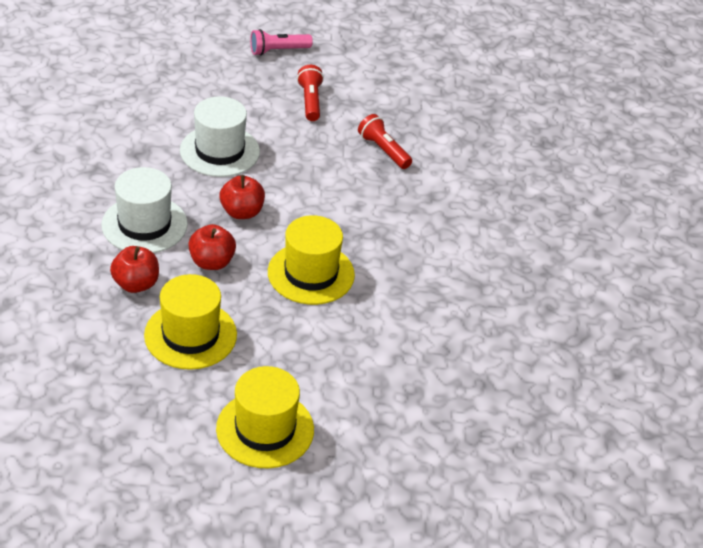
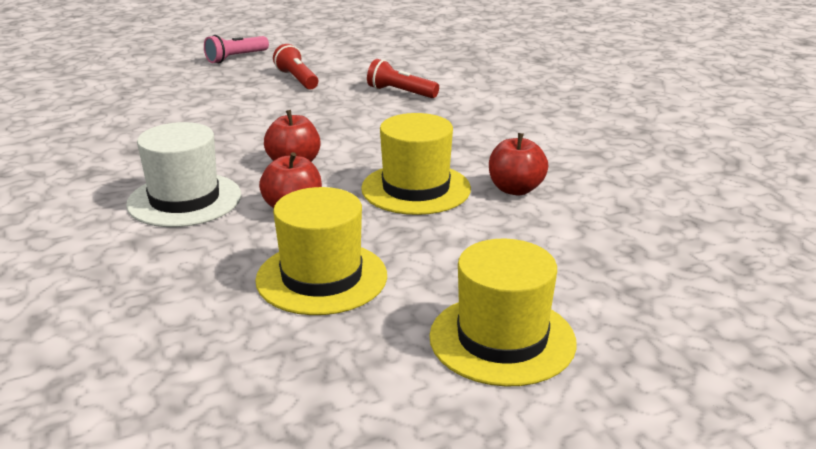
camera: 20 degrees left, 15 degrees down
red apple [110,246,159,293] -> red apple moved to [489,133,548,195]
white hat [180,96,260,177] -> none

